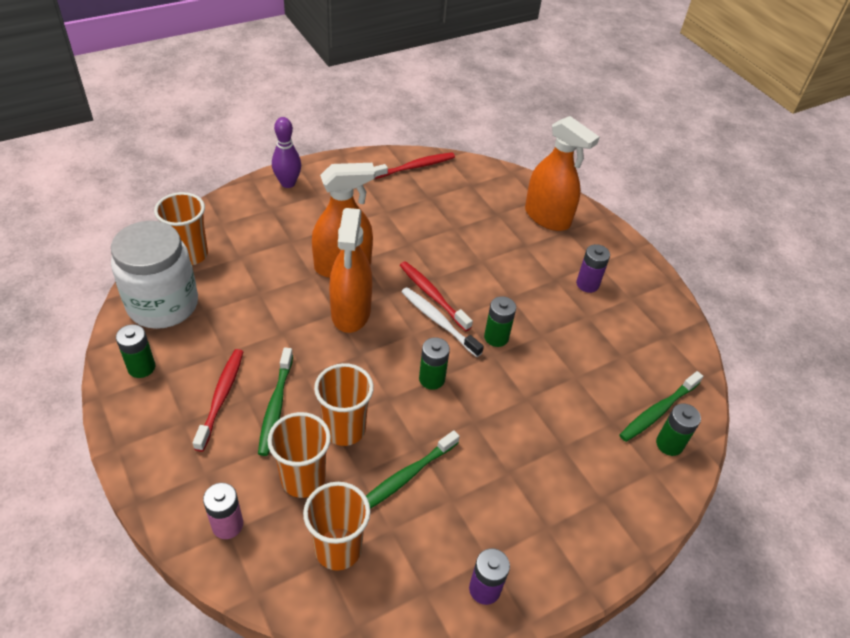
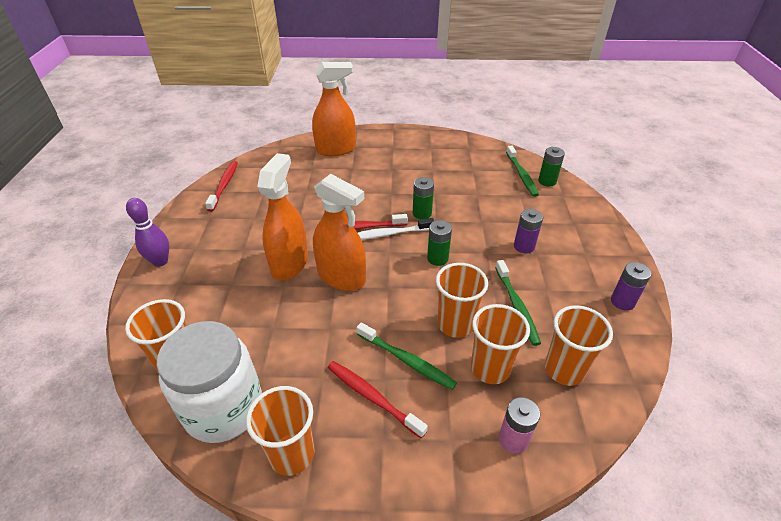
camera: 55 degrees left, 5 degrees down
green battery [116,324,155,378] -> orange cup [246,386,314,476]
purple battery [576,244,610,293] -> purple battery moved to [514,209,543,254]

